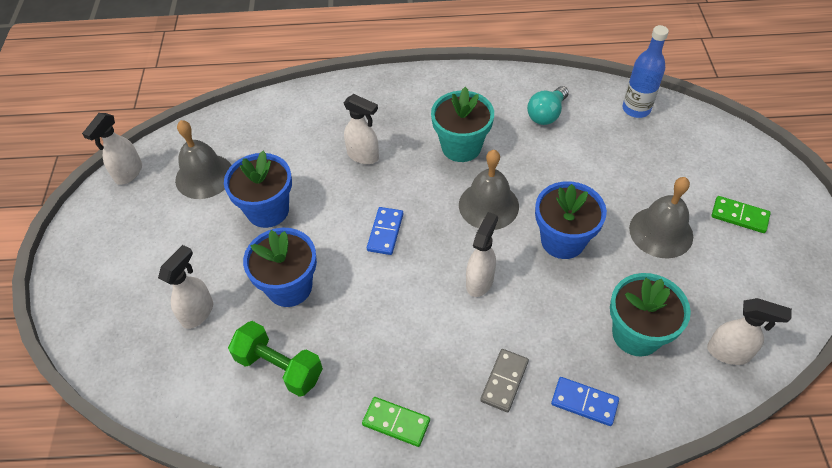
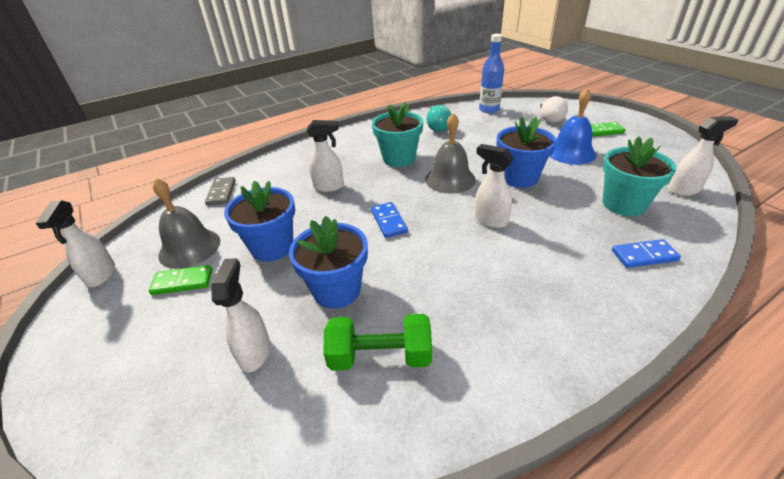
camera: 30 degrees left, 15 degrees down
green domino [362,397,430,447] -> green domino moved to [149,265,213,295]
white spray bottle [466,212,498,297] -> white spray bottle turned 45 degrees counterclockwise [475,144,514,228]
grey domino [480,349,529,412] -> grey domino moved to [205,177,236,205]
grey bell [629,177,693,259] -> blue bell [550,88,596,165]
none -> white light bulb [540,96,568,123]

